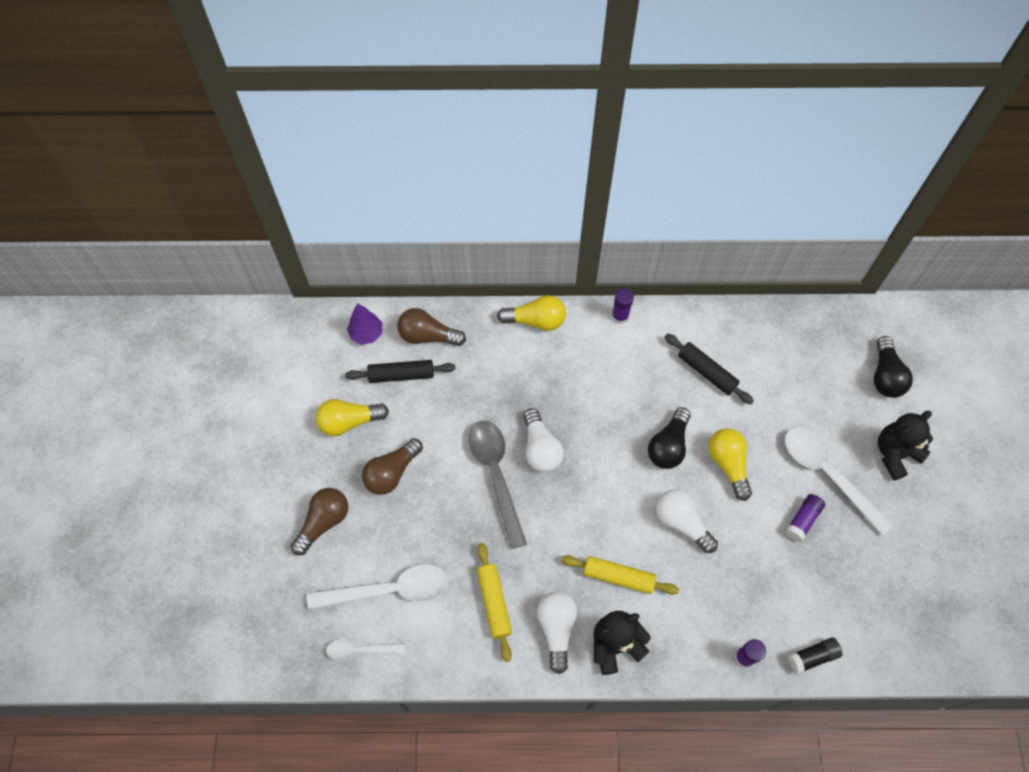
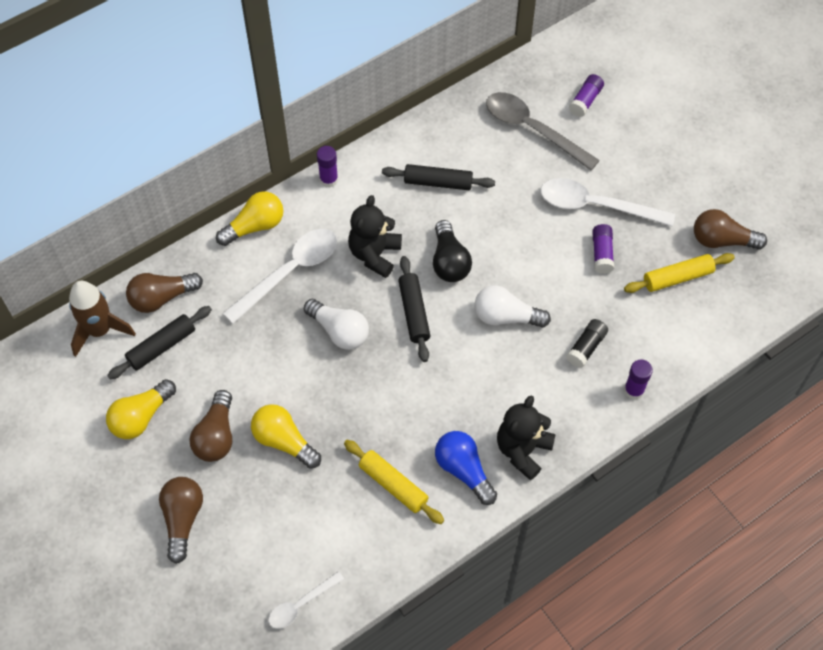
camera: 35 degrees left, 5 degrees down
white spoon [307,564,448,610] -> white spoon moved to [223,229,337,324]
purple tree [347,303,382,345] -> brown rocket [69,281,136,357]
grey spoon [469,421,527,549] -> grey spoon moved to [486,92,600,170]
white light bulb [537,592,577,674] -> blue light bulb [435,431,497,505]
yellow rolling pin [562,555,679,595] -> yellow rolling pin moved to [624,253,735,293]
yellow light bulb [709,428,752,501] -> yellow light bulb moved to [251,404,321,469]
black glue stick [788,637,843,674] -> black glue stick moved to [566,319,608,368]
black light bulb [874,336,913,398] -> purple glue stick [568,74,604,117]
black teddy bear [878,411,933,481] -> black teddy bear moved to [348,195,402,278]
none -> black rolling pin [398,256,430,362]
none -> brown light bulb [694,209,767,250]

